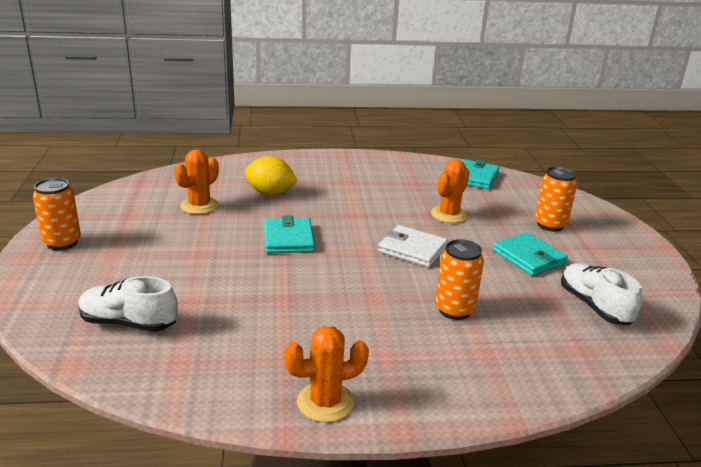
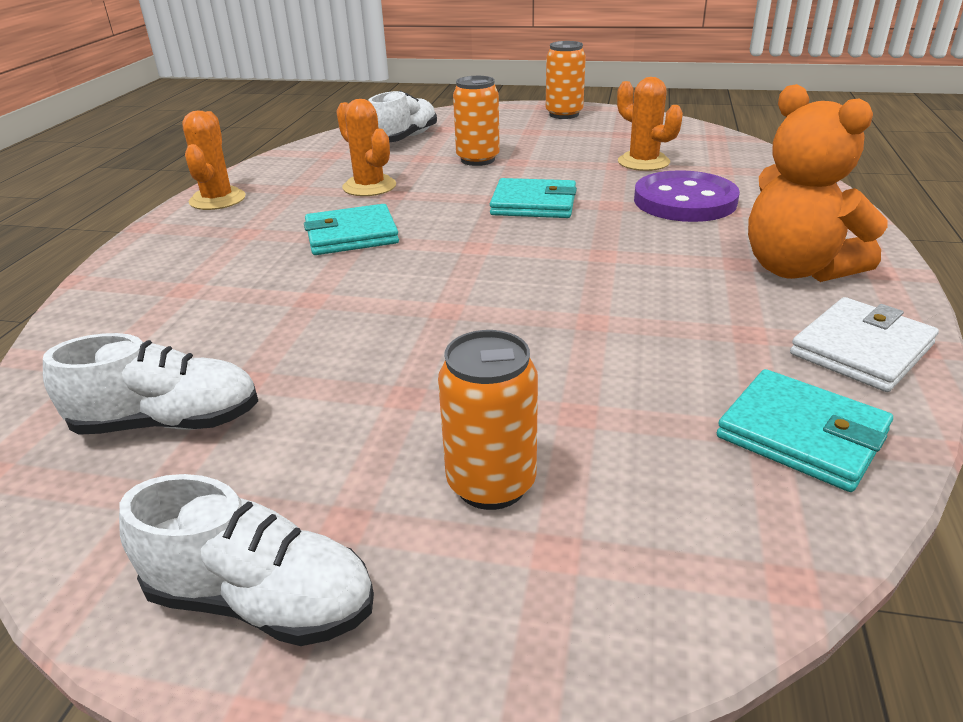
camera: 110 degrees right, 5 degrees up
yellow lemon [245,156,298,195] -> purple button [634,170,740,222]
white wallet [378,225,448,267] -> white wallet moved to [790,297,939,392]
orange cactus [431,159,470,223] -> orange cactus moved to [336,99,396,196]
orange can [435,239,484,320] -> orange can moved to [453,76,500,166]
turquoise wallet [493,232,568,276] -> turquoise wallet moved to [304,204,399,255]
none -> white shoe [119,474,374,646]
none -> orange teddy bear [748,84,888,282]

